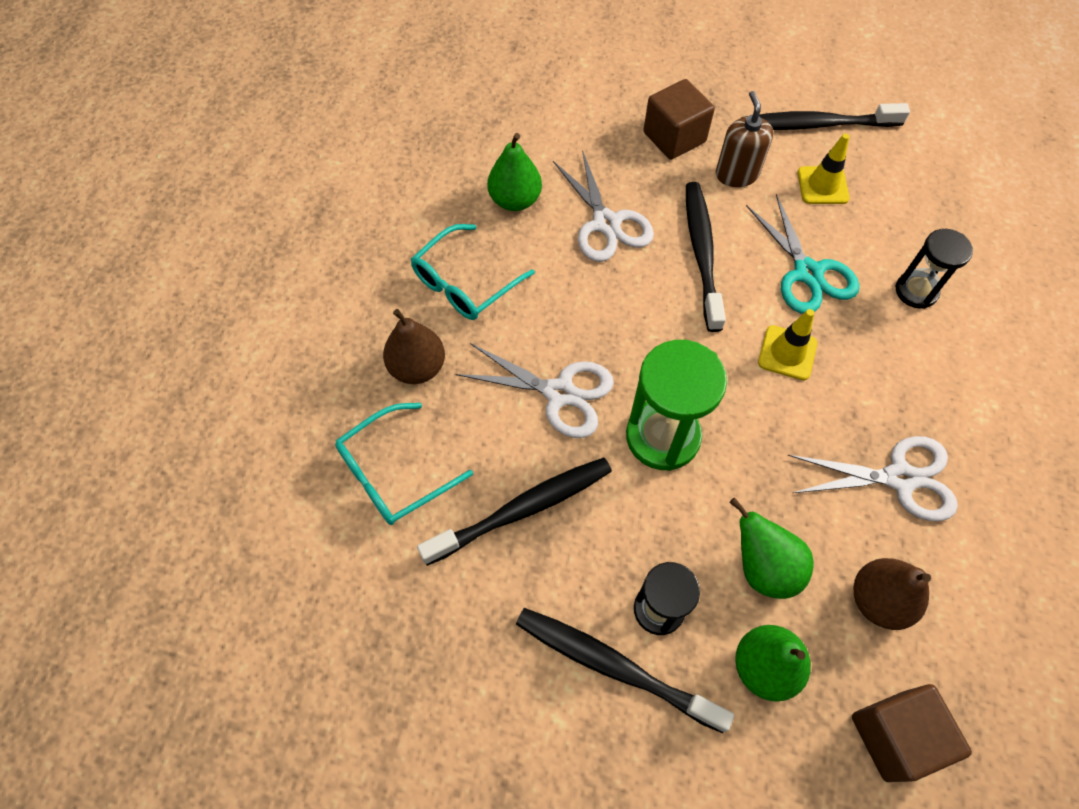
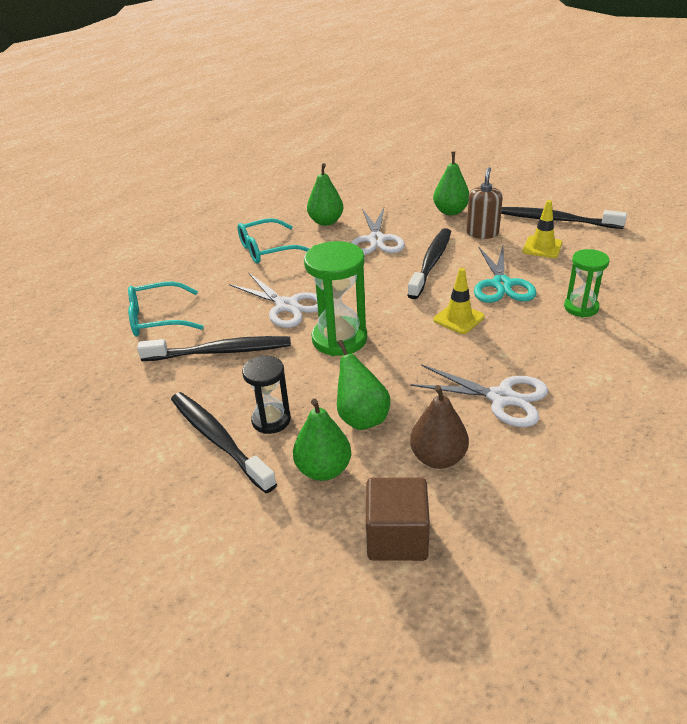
camera: 25 degrees right, 25 degrees down
brown pear [383,309,445,384] -> none
brown cube [644,79,715,160] -> green pear [433,152,469,215]
black hourglass [895,229,973,309] -> green hourglass [564,249,609,317]

